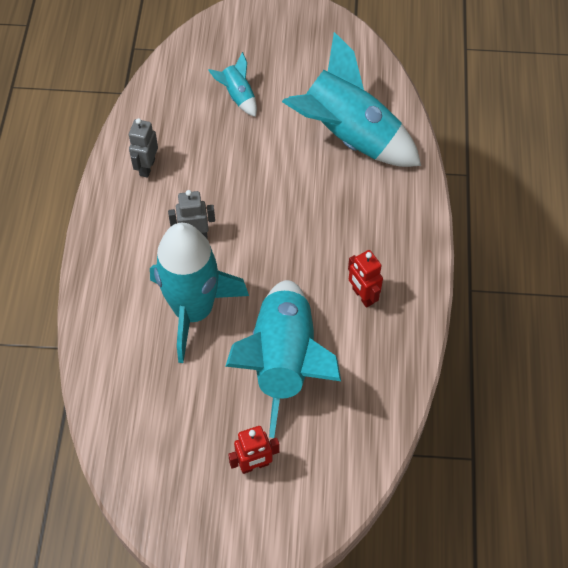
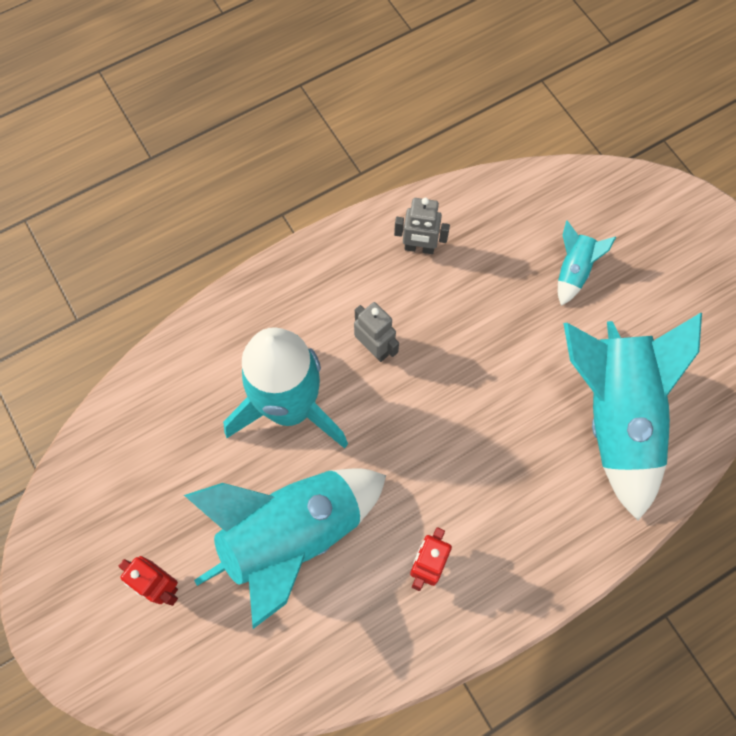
camera: 55 degrees right, 10 degrees up
grey robot [129,118,158,178] -> grey robot turned 150 degrees counterclockwise [394,198,450,254]

